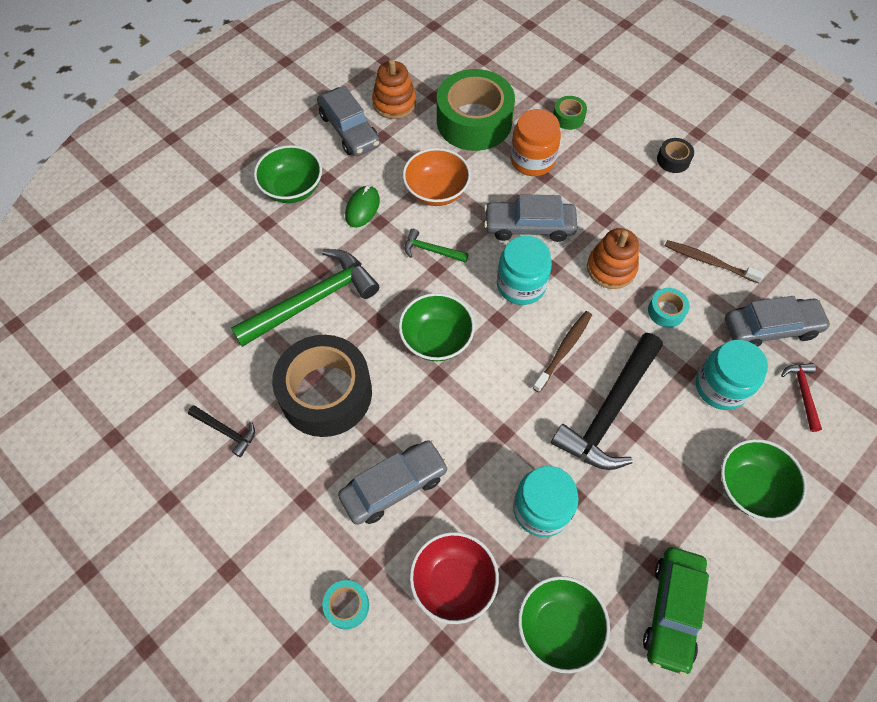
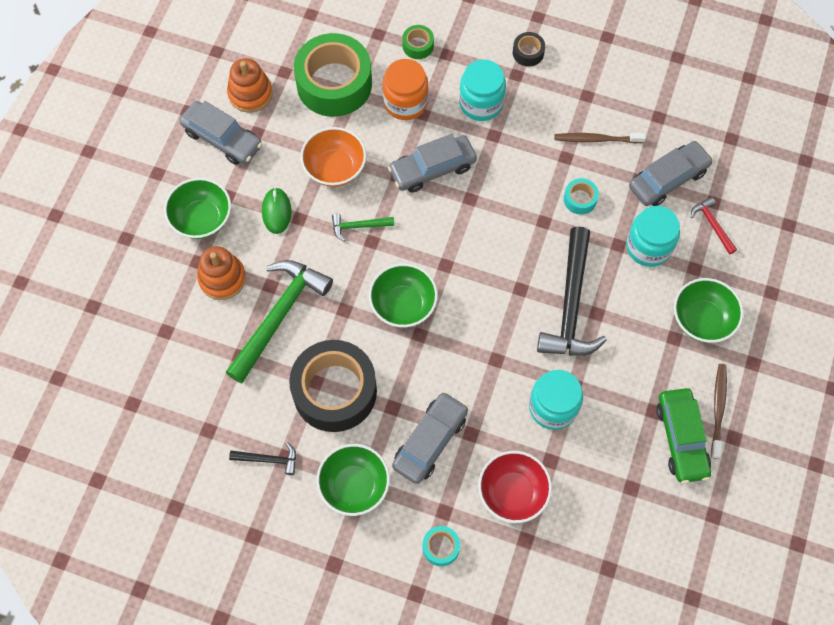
camera: 25 degrees left, 5 degrees up
turquoise jar [497,236,552,305] -> turquoise jar moved to [459,60,506,121]
green bowl [518,576,610,673] -> green bowl moved to [316,444,390,516]
brown toothbrush [533,311,592,392] -> brown toothbrush moved to [711,364,727,459]
orange stacking toy [587,228,639,289] -> orange stacking toy moved to [197,246,246,300]

